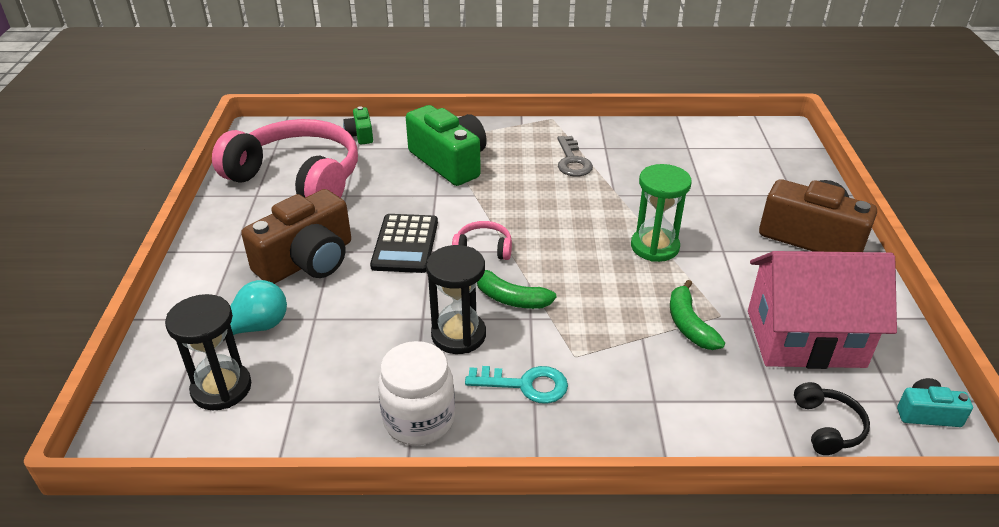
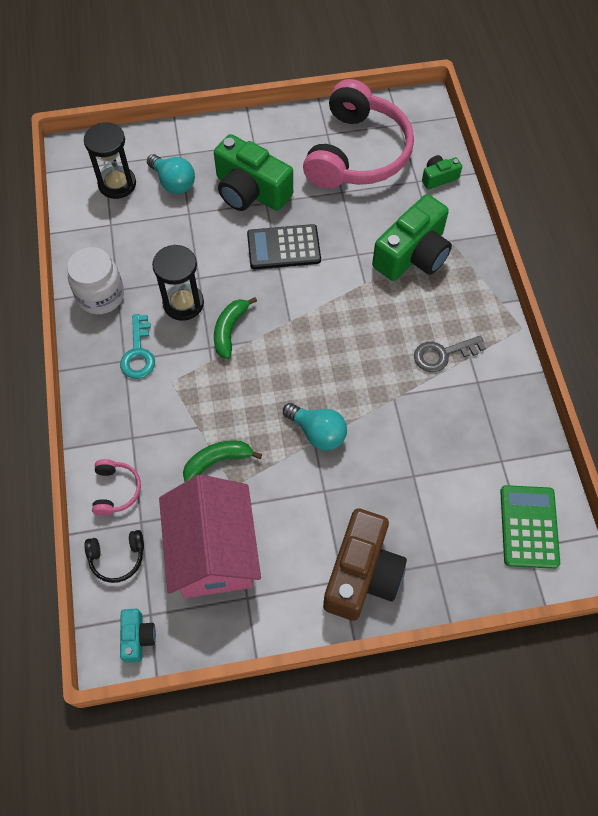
camera: 80 degrees right, 25 degrees up
brown camera [241,189,351,284] -> green camera [214,134,293,211]
pink headphones [452,221,512,260] -> pink headphones moved to [92,459,141,516]
green hourglass [631,164,692,262] -> turquoise light bulb [283,403,347,451]
none -> green calculator [500,485,560,569]

